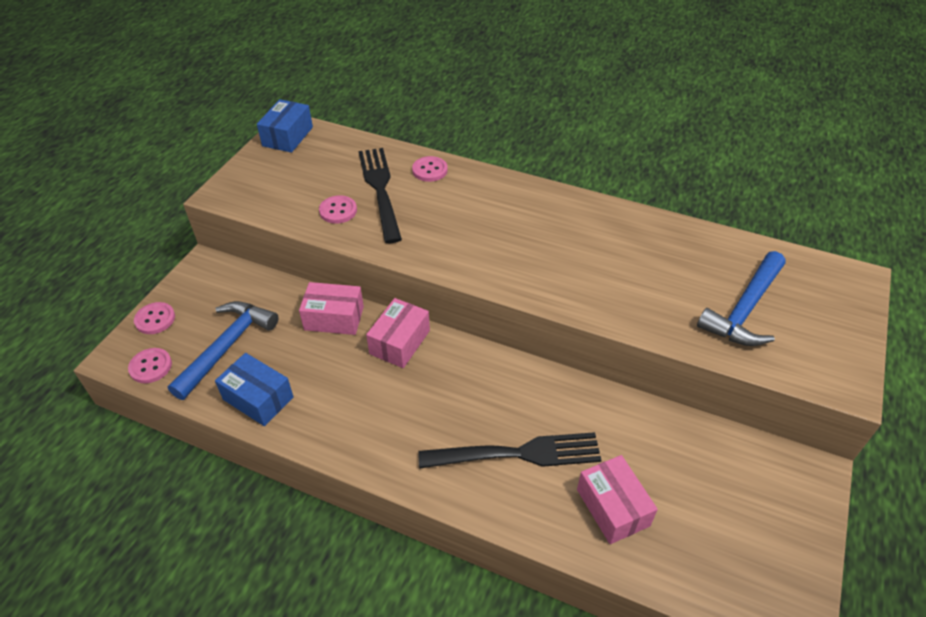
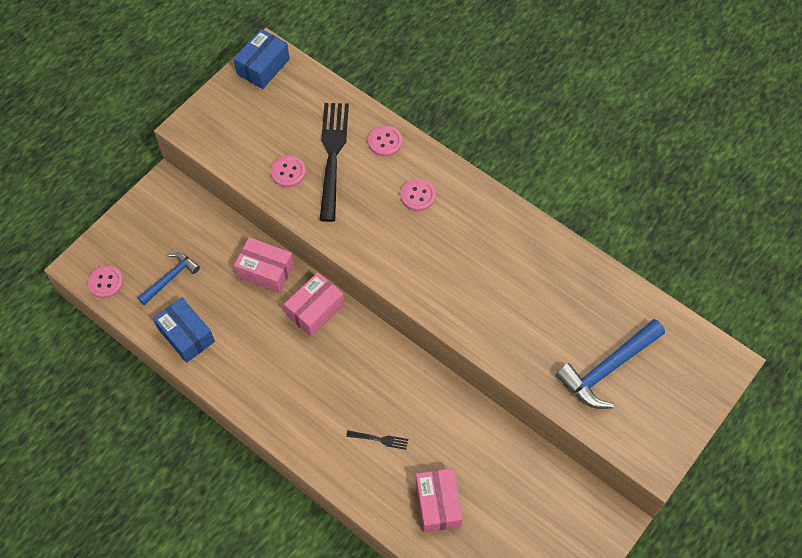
camera: 15 degrees right, 15 degrees up
pink button [134,302,175,334] -> pink button moved to [401,179,436,211]
blue hammer [168,301,279,400] -> blue hammer [137,252,200,305], size x0.62
black fork [418,432,602,469] -> black fork [346,430,408,450], size x0.41

